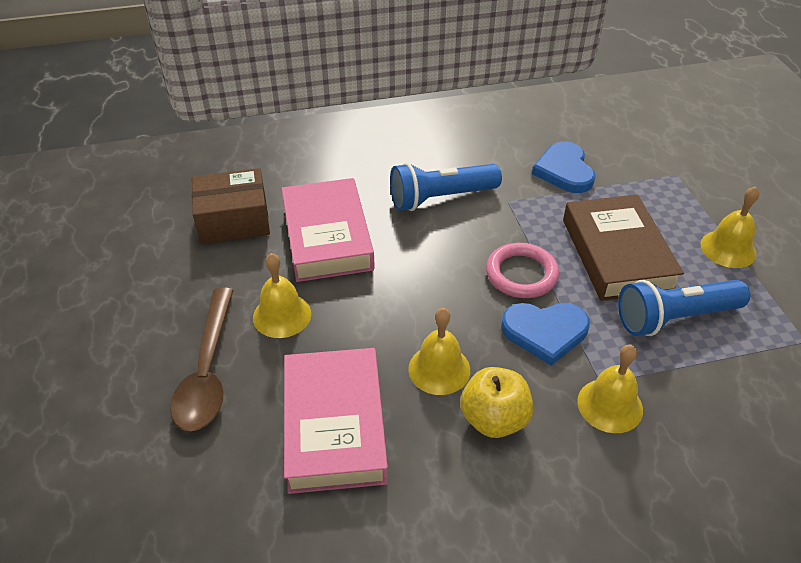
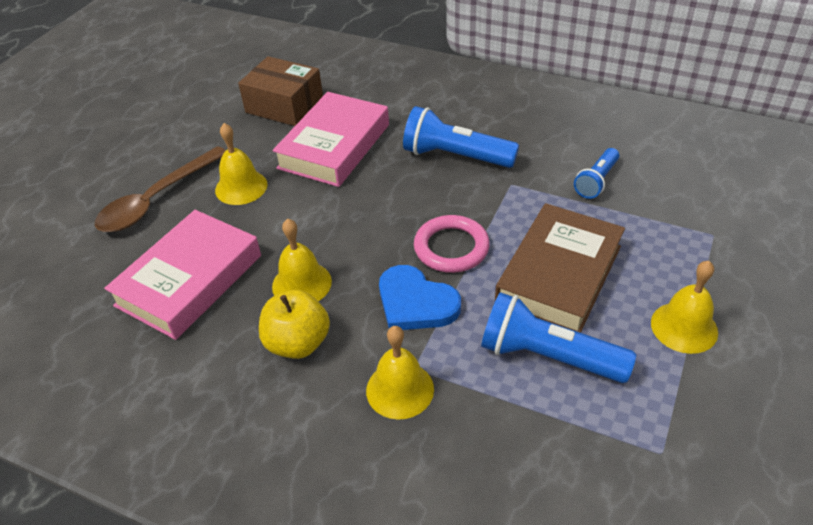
camera: 40 degrees right, 0 degrees up
blue heart [532,141,596,193] -> blue flashlight [574,148,619,199]

